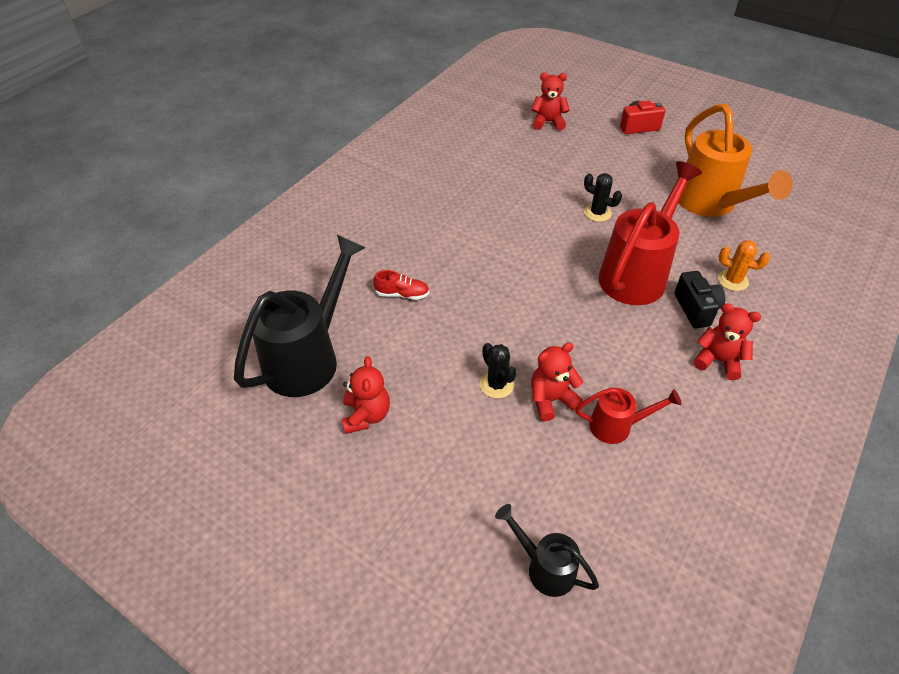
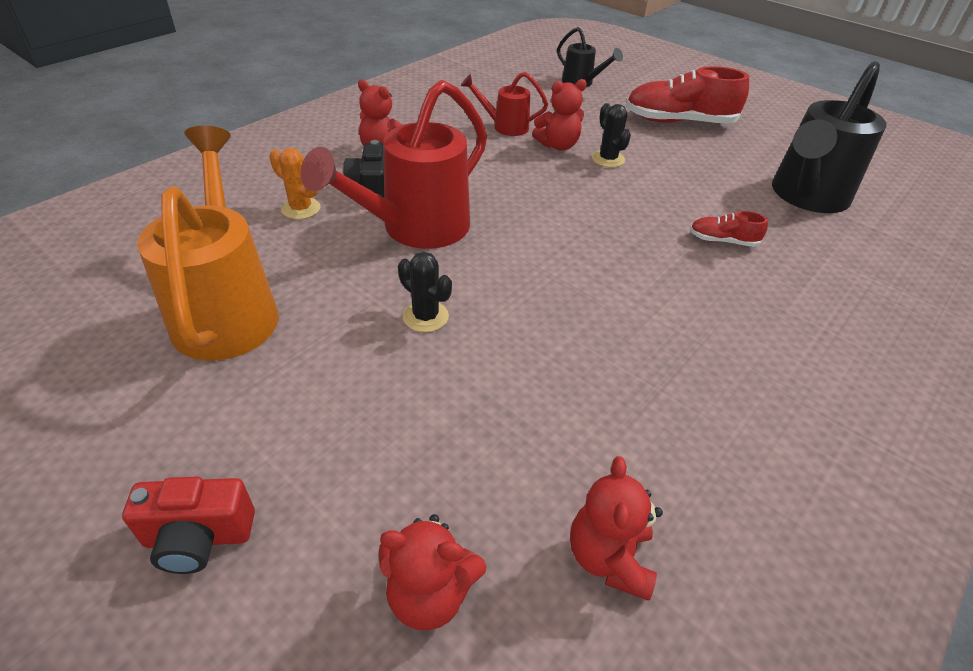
camera: 175 degrees left, 5 degrees down
red teddy bear [342,356,390,434] -> red teddy bear moved to [570,456,663,601]
none -> red shoe [626,66,749,124]

